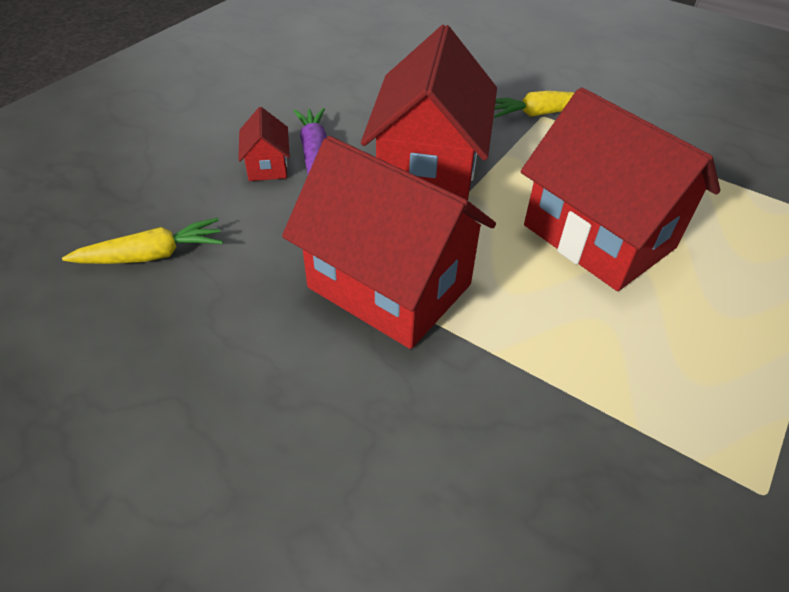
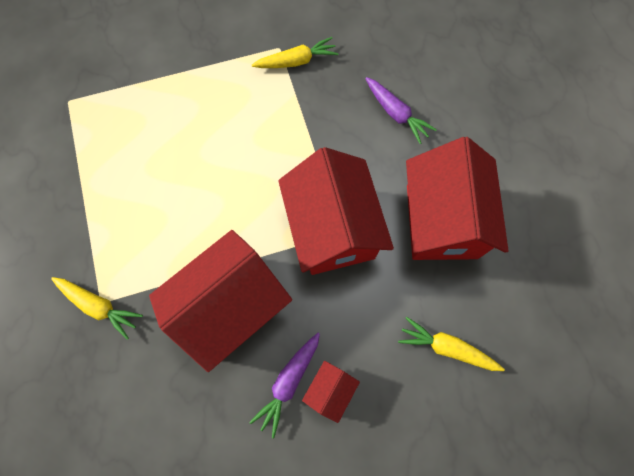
camera: 140 degrees left, 25 degrees up
red house [521,87,720,291] -> red house moved to [406,137,509,260]
none -> yellow carrot [252,37,338,68]
none -> purple carrot [365,77,437,144]

